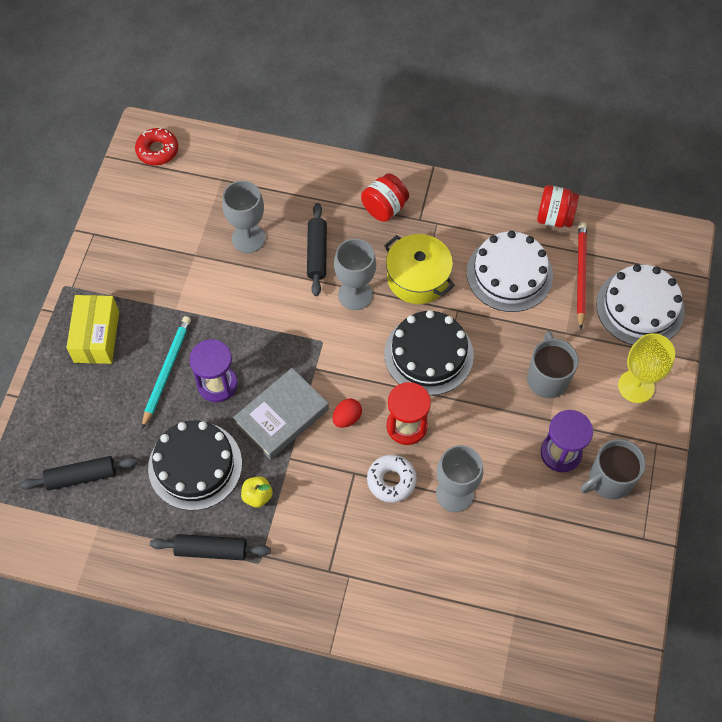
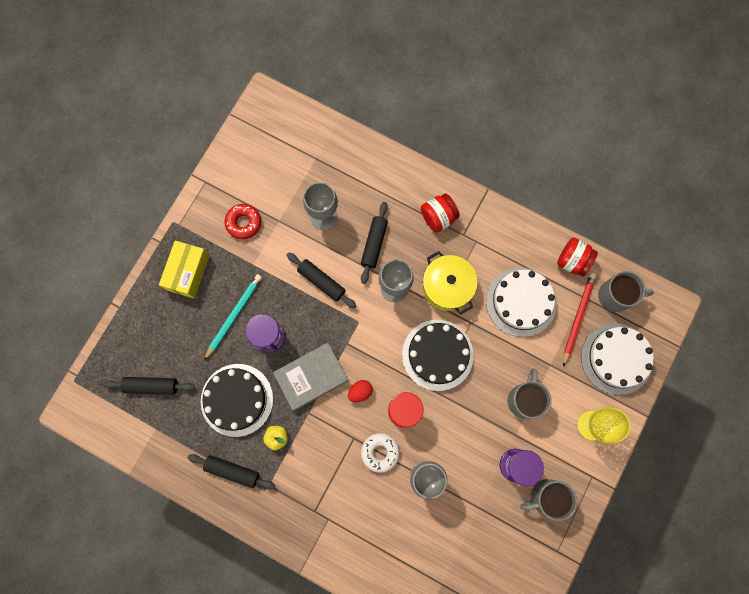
camera: 15 degrees right, 15 degrees up
red donut [135,128,178,165] -> red donut moved to [224,204,261,239]
none -> black rolling pin [287,253,356,308]
none -> grey mug [598,271,654,312]

